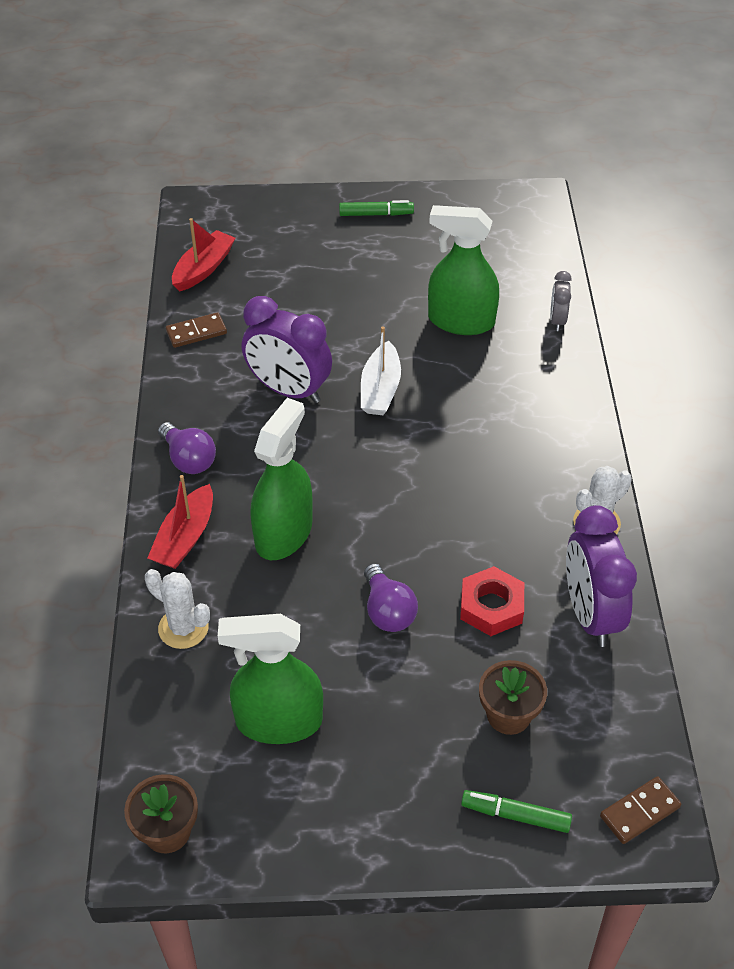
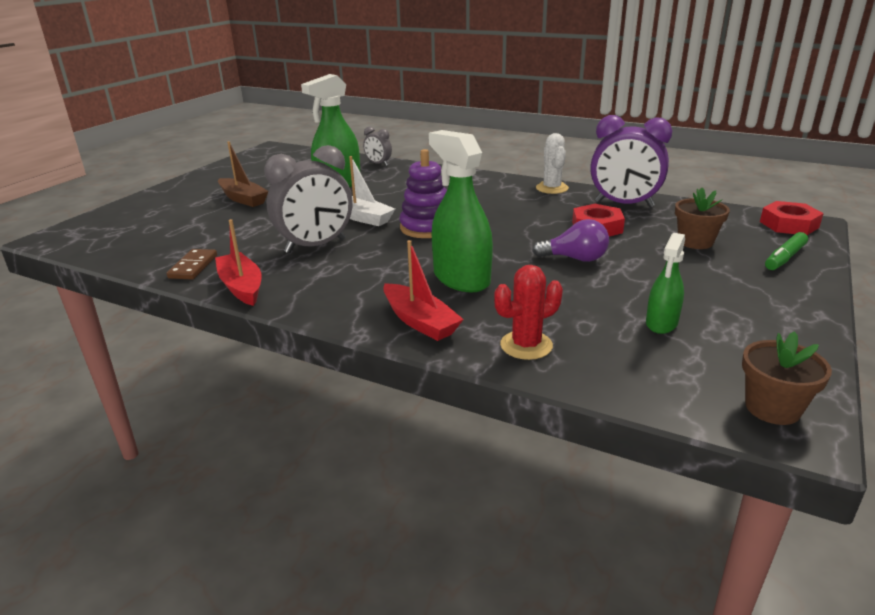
camera: 60 degrees left, 20 degrees down
white cactus [145,569,210,649] -> red cactus [494,265,563,360]
purple light bulb [158,422,216,474] -> none
red boat [172,218,236,291] -> red boat moved to [215,219,262,306]
green spray bottle [218,614,323,744] -> green spray bottle [646,233,685,334], size x0.57
purple clock [242,296,332,403] -> grey clock [264,145,352,253]
green marker [339,200,414,216] -> none
brown domino [600,776,681,844] -> red nut [760,201,824,235]
none -> brown boat [218,141,268,207]
none -> purple stacking toy [400,149,447,238]

